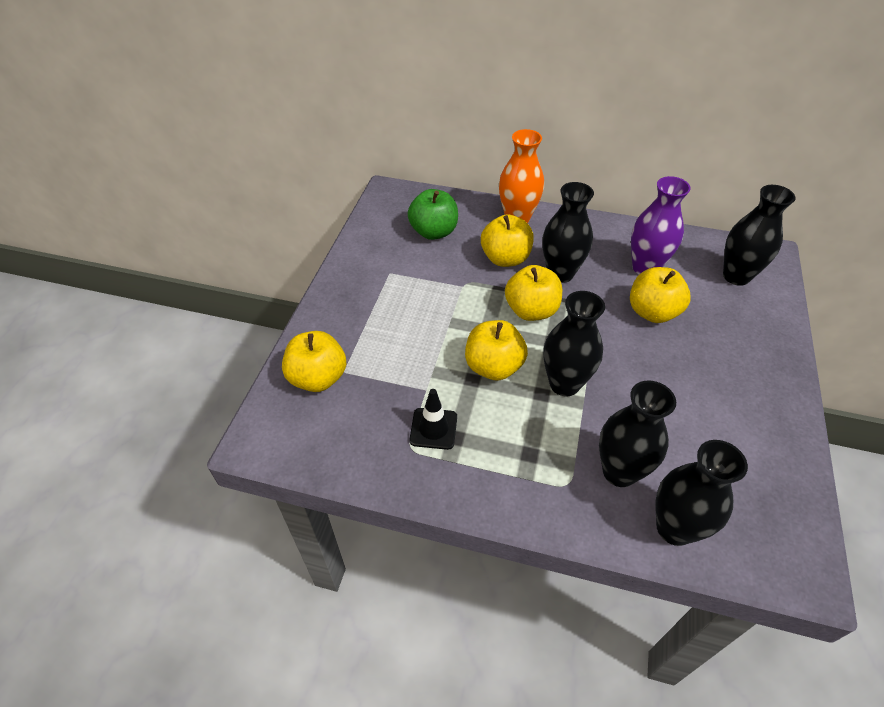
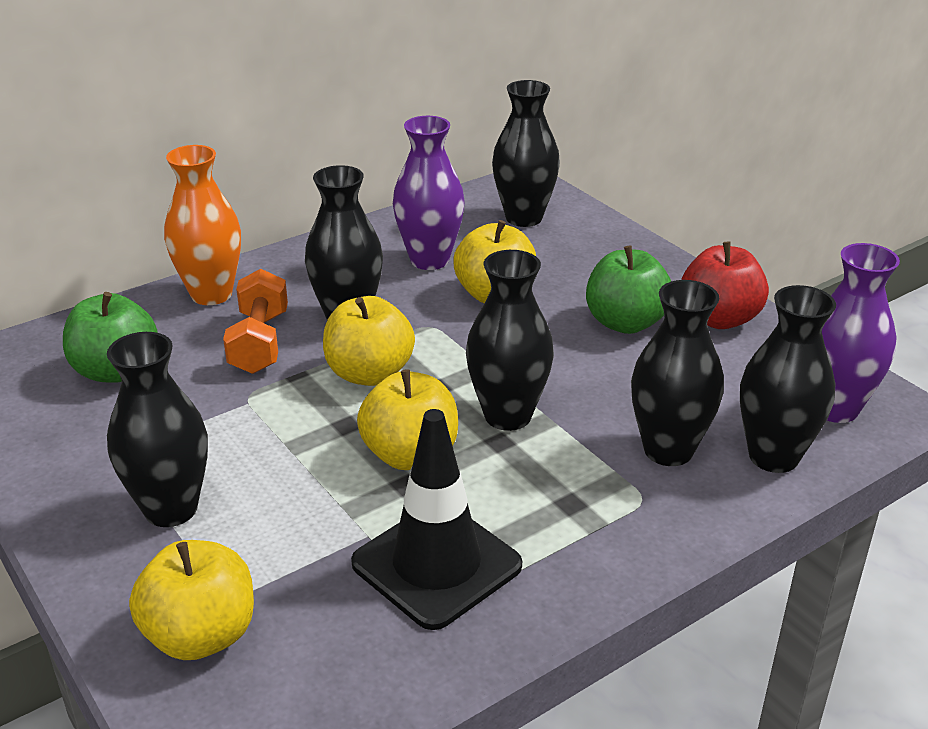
camera: 50 degrees left, 15 degrees down
black traffic cone [409,389,457,450] -> black traffic cone [351,409,522,630], size x1.74
yellow apple [481,214,534,267] -> orange dumbbell [223,269,288,374]
none -> black vase [107,332,208,527]
none -> green apple [586,245,671,334]
none -> red apple [681,241,769,329]
none -> purple vase [822,243,900,423]

